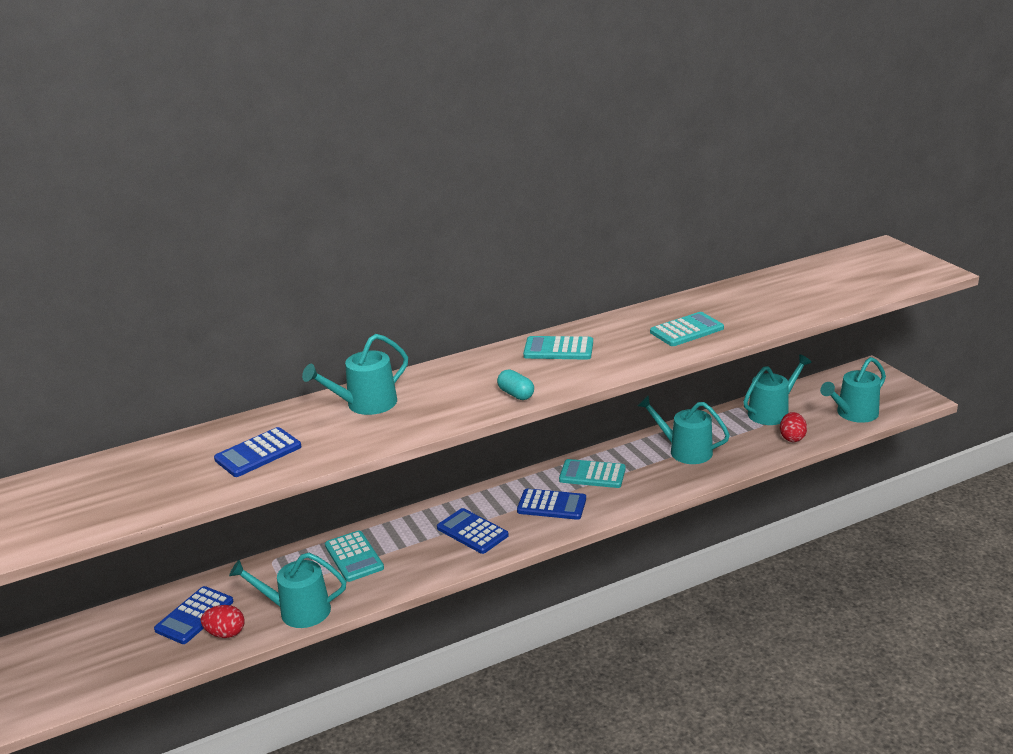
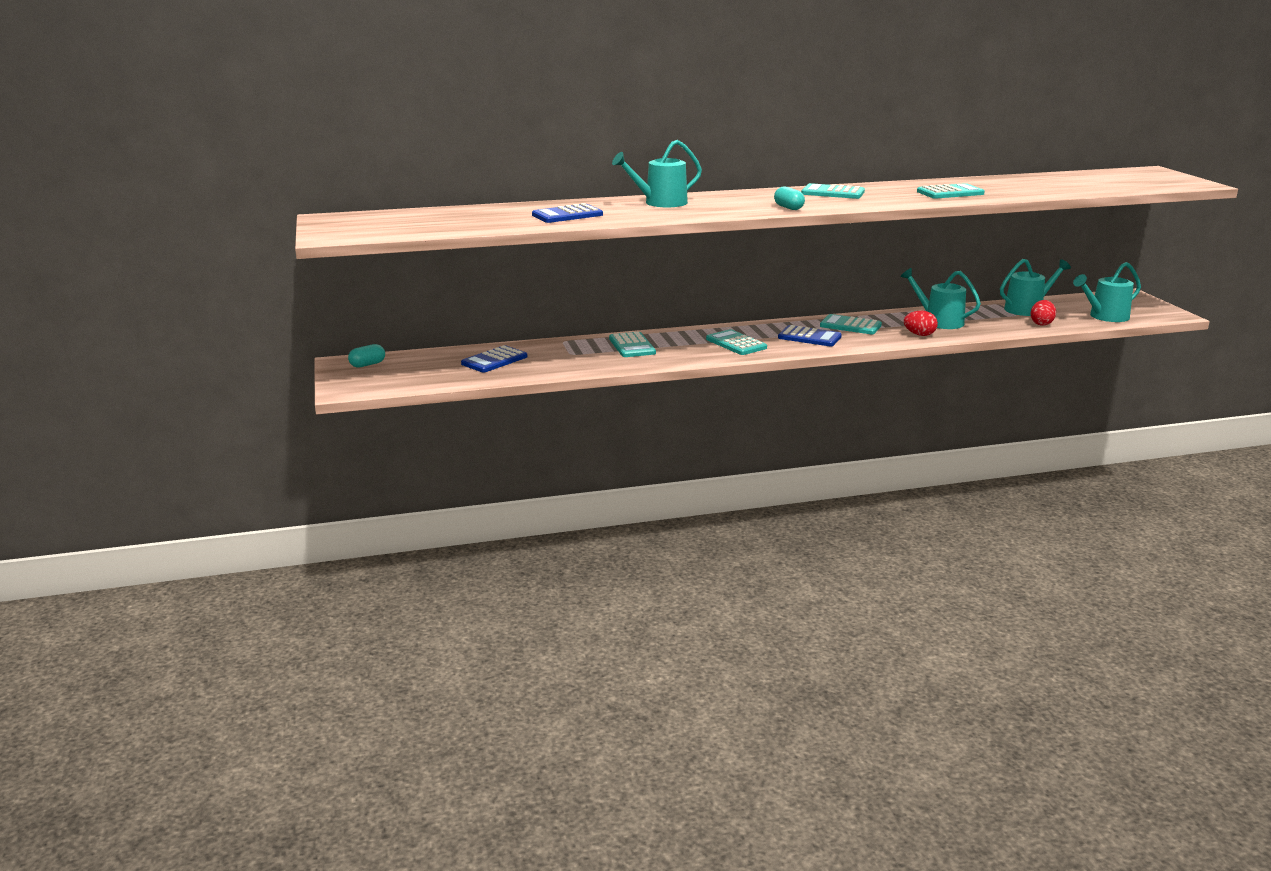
camera: 10 degrees right, 5 degrees down
red egg [201,605,245,638] -> red egg moved to [904,311,938,336]
turquoise watering can [229,553,346,628] -> none
blue calculator [437,508,509,554] -> turquoise calculator [706,329,767,355]
none -> turquoise capsule [348,344,385,368]

